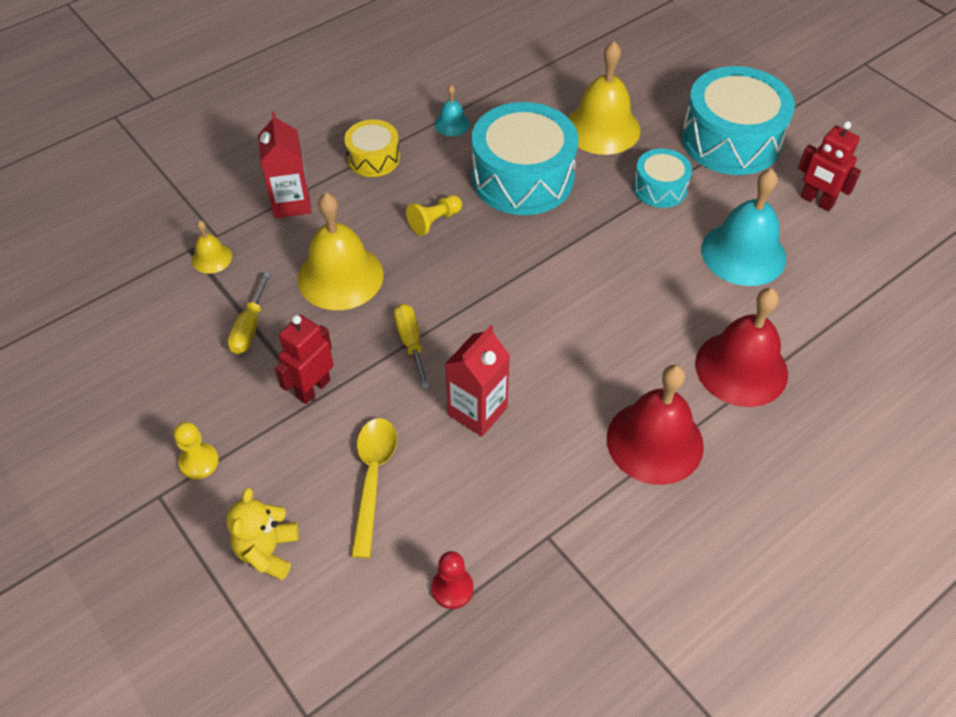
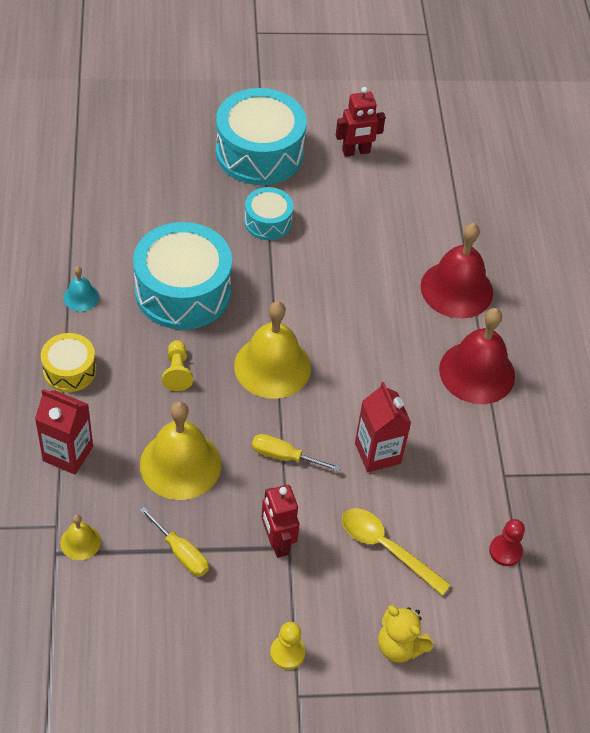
camera: 60 degrees left, 0 degrees up
yellow bell [568,41,640,155] -> yellow bell moved to [234,301,311,399]
turquoise bell [701,169,786,286] -> none

